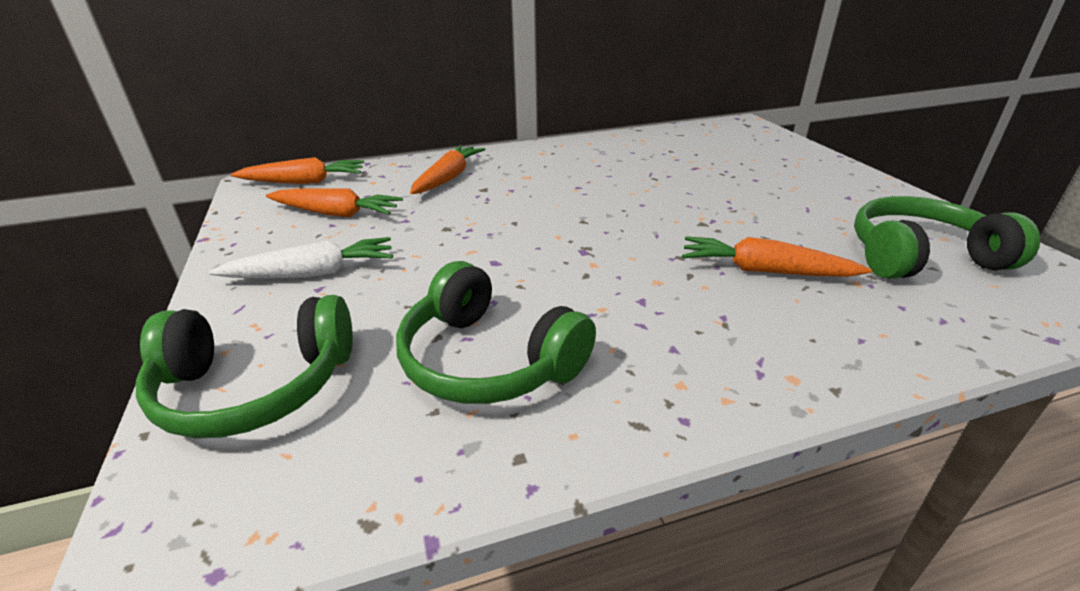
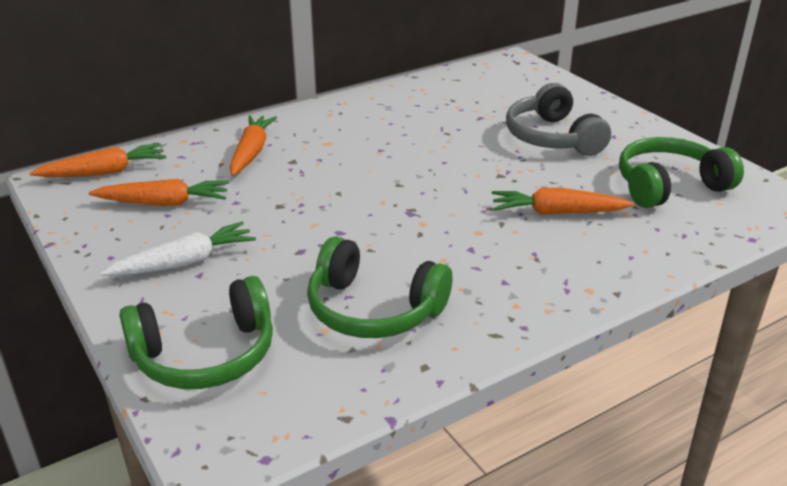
camera: 15 degrees left, 0 degrees up
none -> grey headphones [506,83,611,156]

